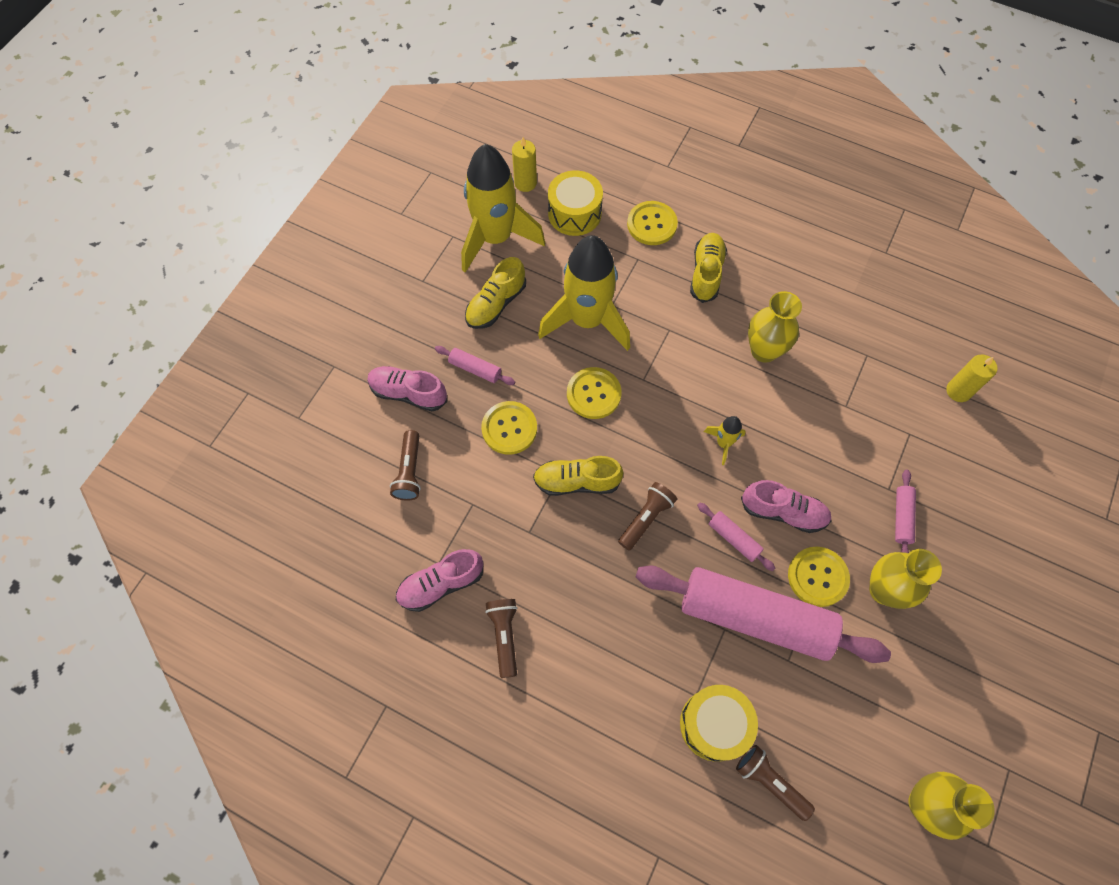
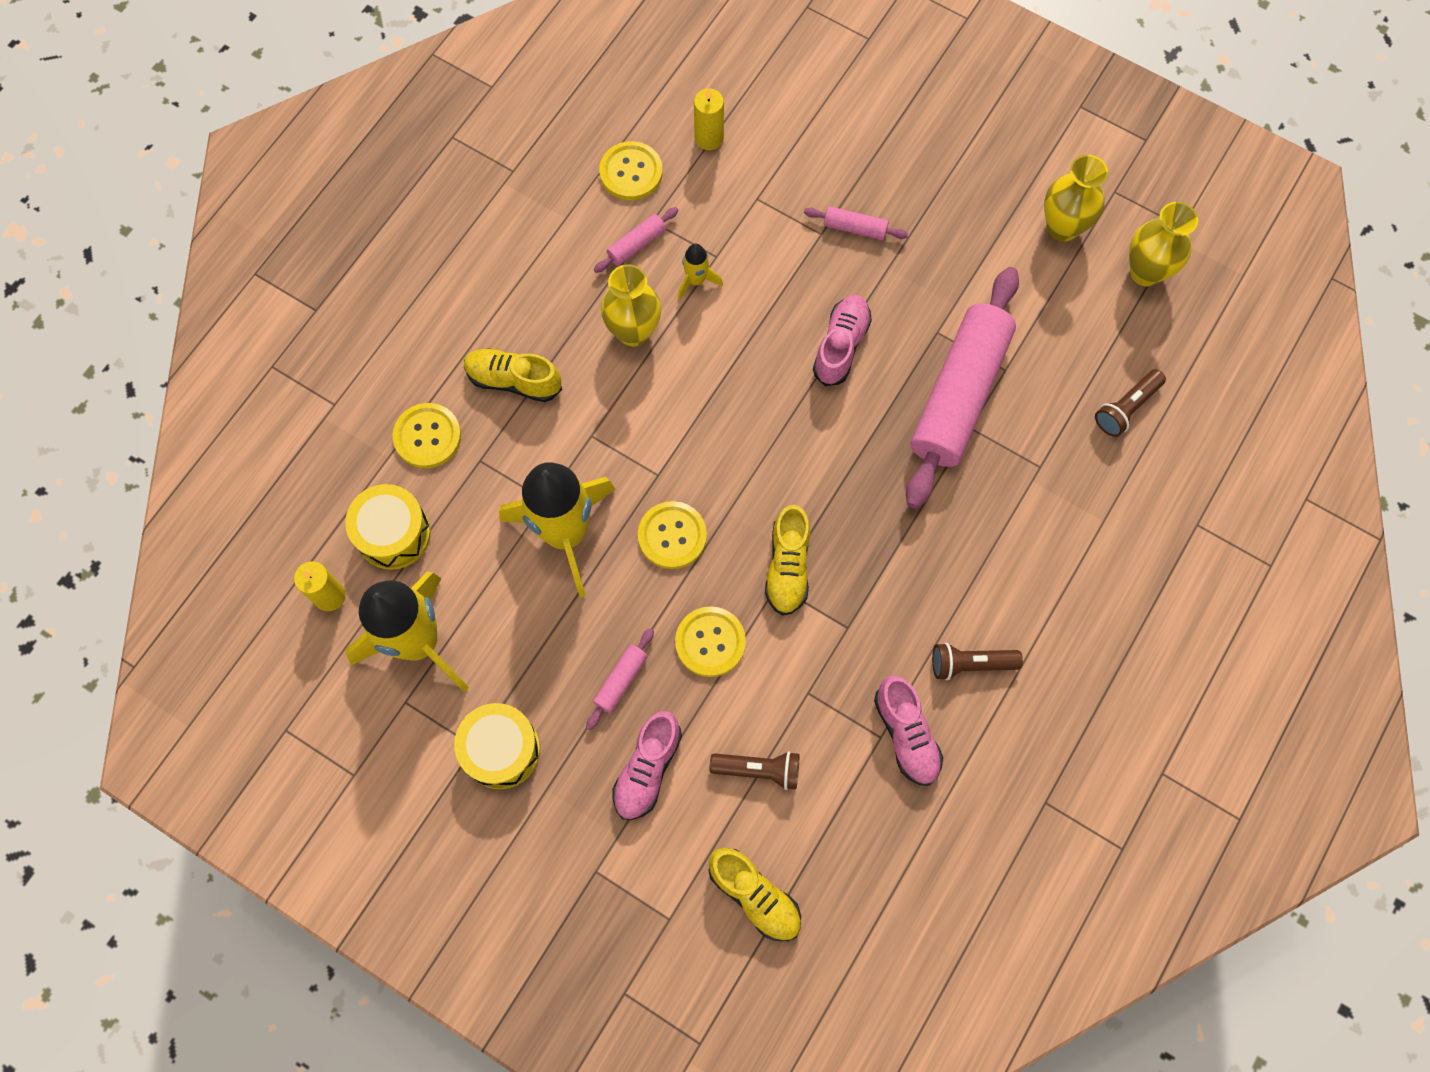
camera: 85 degrees left, 5 degrees up
yellow shoe [465,257,526,329] -> yellow shoe moved to [708,848,801,941]
brown flashlight [618,482,677,551] -> none
yellow drum [680,685,758,762] -> yellow drum moved to [454,703,540,789]
pink rolling pin [697,503,775,571] -> pink rolling pin moved to [594,207,678,273]
yellow rocket [704,416,746,465] -> yellow rocket moved to [678,244,723,300]
yellow button [788,546,850,607] -> yellow button moved to [599,141,663,200]
yellow vase [869,549,942,609] -> yellow vase moved to [1044,155,1108,242]

